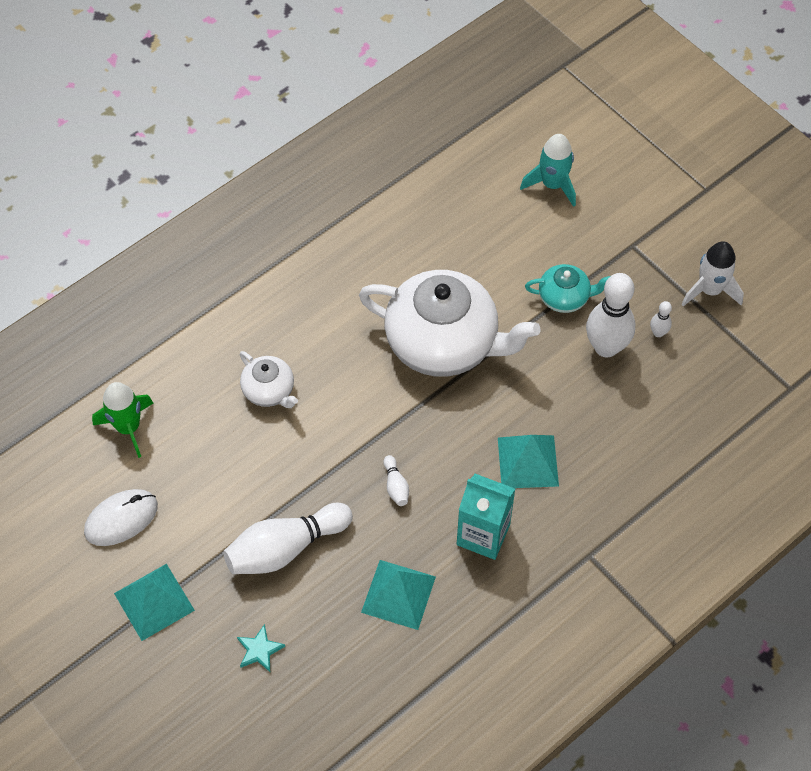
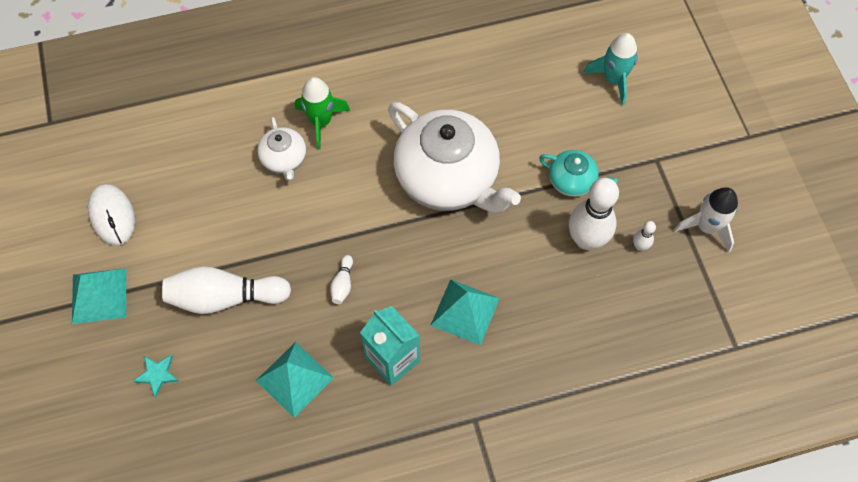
camera: 25 degrees right, 5 degrees up
white mouse [84,489,158,546] -> white mouse turned 75 degrees clockwise [88,184,135,246]
green rocket [92,382,153,458] -> green rocket moved to [295,77,350,150]

